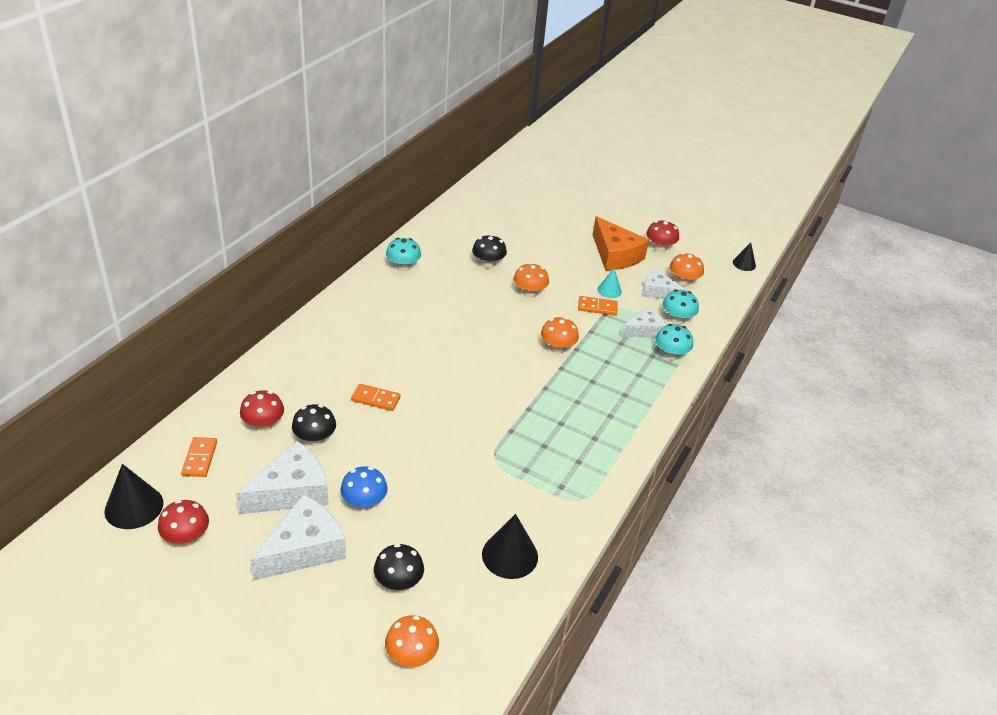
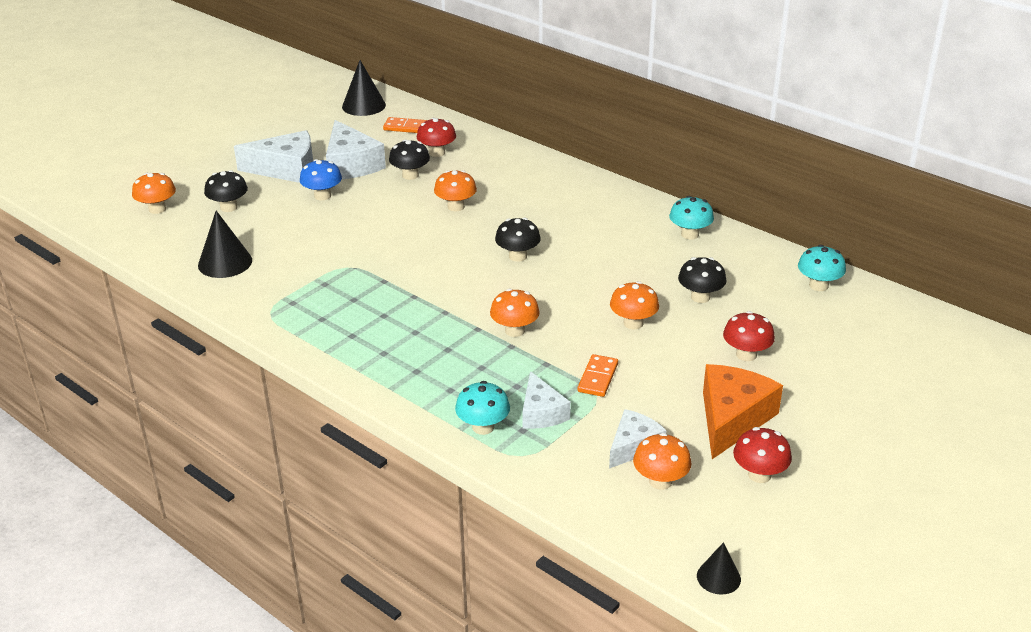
camera: 105 degrees right, 5 degrees down
red mushroom [158,500,209,546] -> red mushroom moved to [723,311,775,361]
white cheese [250,495,346,581] -> white cheese turned 60 degrees counterclockwise [234,130,313,183]
orange domino [351,384,401,411] -> orange mushroom [434,170,477,211]
orange cheese [593,216,649,271] -> orange cheese turned 135 degrees clockwise [703,364,783,459]
turquoise cone [597,268,622,298] -> none
turquoise mushroom [662,289,699,325] -> turquoise mushroom moved to [798,245,846,291]
none -> black mushroom [495,218,540,262]

